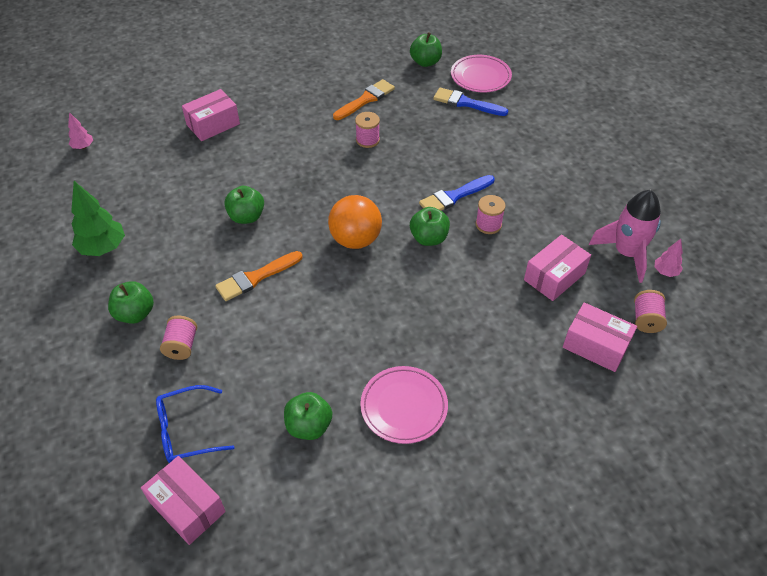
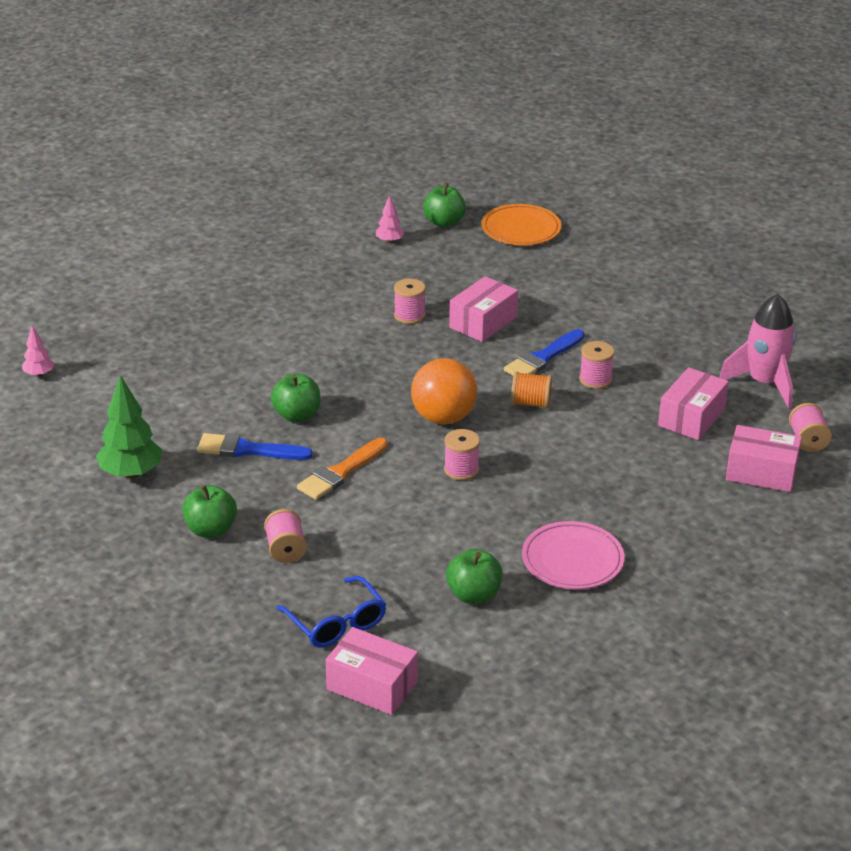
camera: 15 degrees left, 15 degrees down
blue glasses [156,385,235,463] -> blue glasses turned 90 degrees counterclockwise [276,576,386,648]
pink box [182,89,240,141] -> pink box moved to [449,276,518,342]
orange brush [333,79,395,120] -> none
green apple [410,207,450,246] -> orange spool [511,372,552,408]
blue brush [433,88,508,116] -> blue brush moved to [197,433,313,460]
pink plate [451,55,512,92] -> orange plate [482,204,561,246]
pink tree [655,239,683,277] -> pink tree moved to [376,195,404,244]
none -> pink spool [444,429,480,480]

